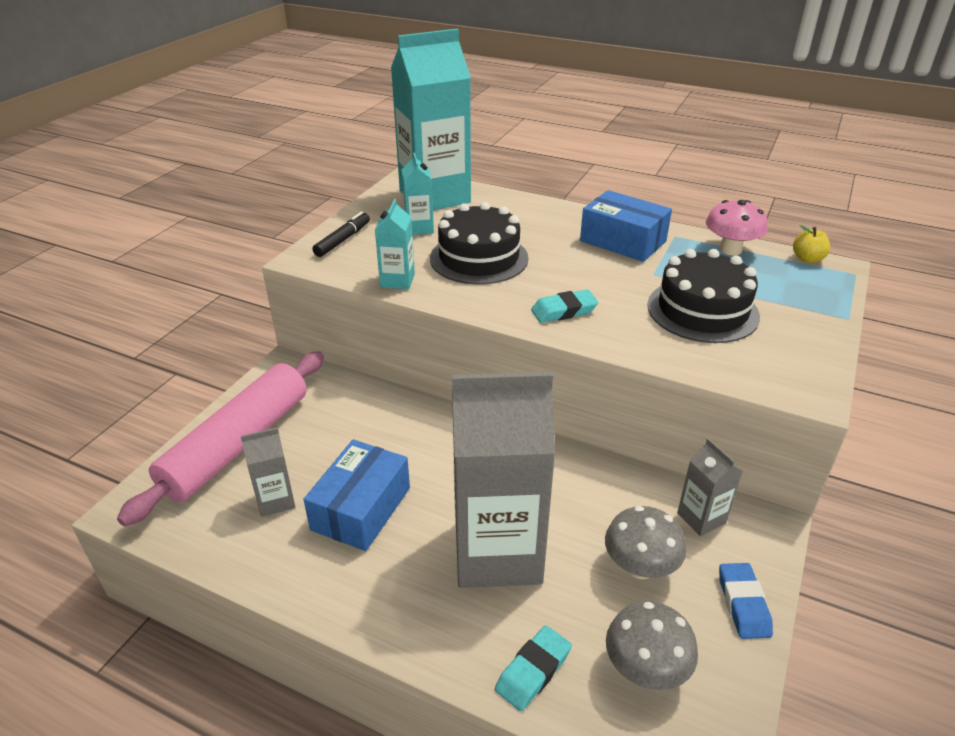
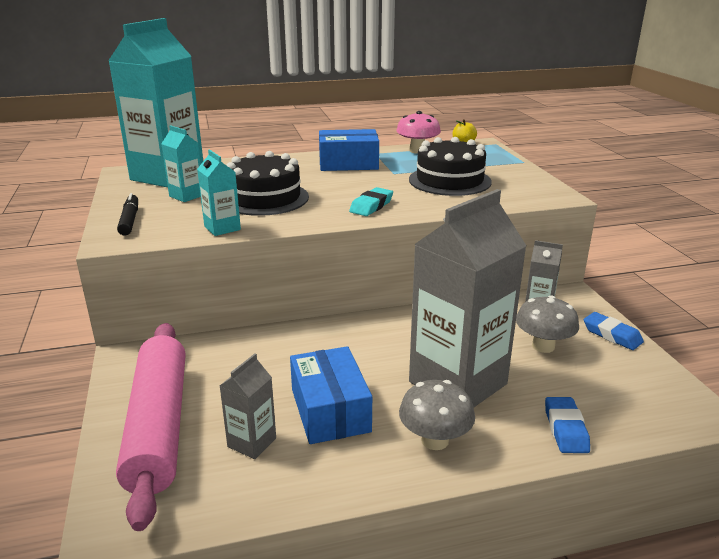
camera: 40 degrees left, 10 degrees down
turquoise eraser [495,625,572,711] -> blue eraser [545,397,590,453]
grey mushroom [606,601,698,690] -> grey mushroom moved to [399,380,475,450]

